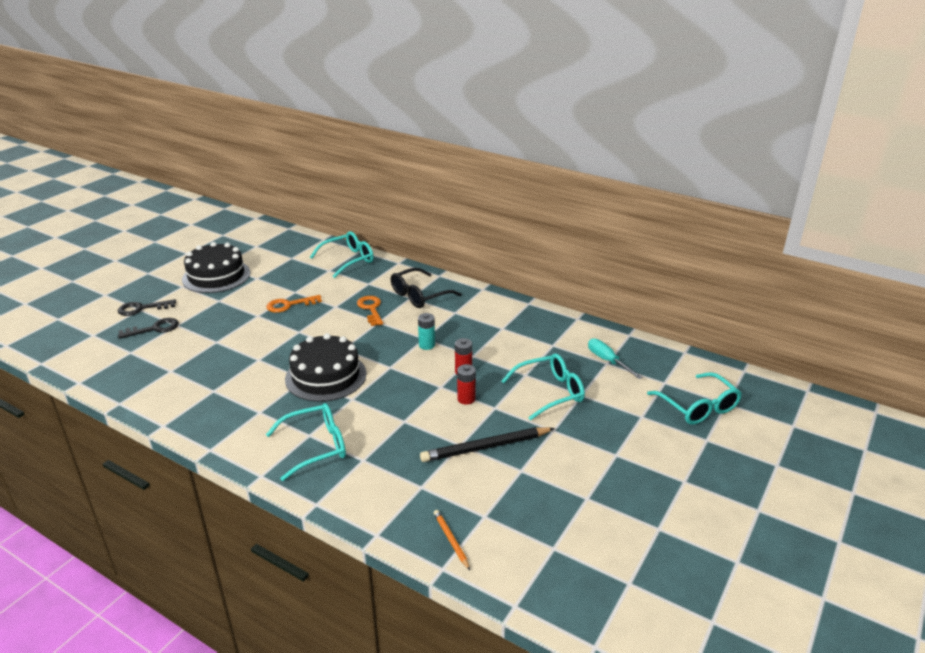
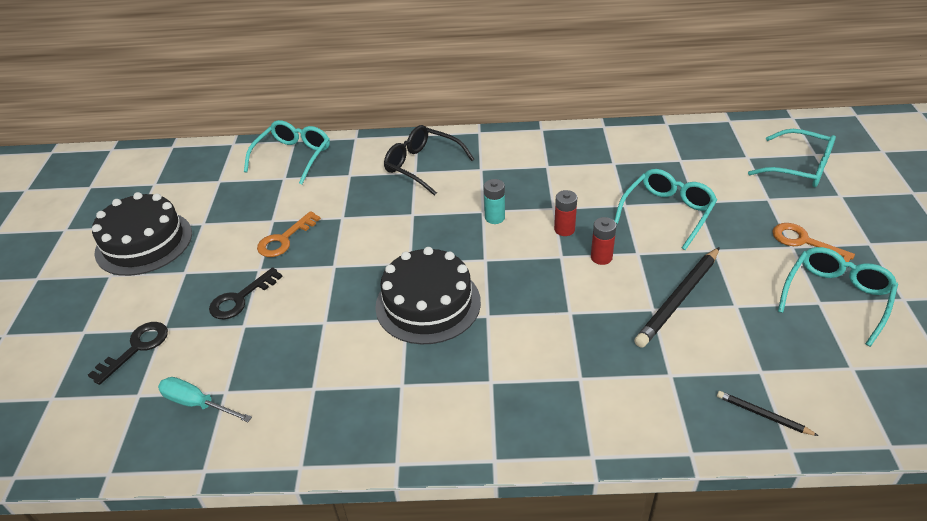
camera: 30 degrees left, 10 degrees up
black key [118,299,176,316] -> black key moved to [209,267,283,319]
turquoise glasses [266,403,346,481] -> turquoise glasses moved to [778,247,898,347]
orange key [357,296,383,326] -> orange key moved to [772,223,855,262]
black glasses [391,268,462,308] -> black glasses turned 105 degrees clockwise [384,125,474,196]
orange pencil [434,510,470,570] -> black pencil [717,391,819,436]
turquoise screwdriver [588,338,642,379] -> turquoise screwdriver moved to [158,377,252,422]

